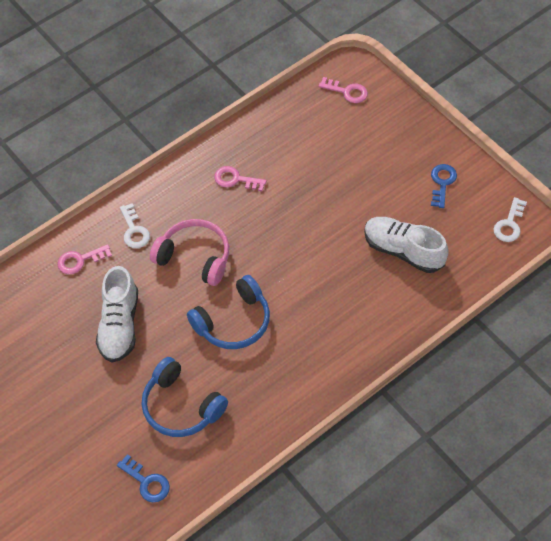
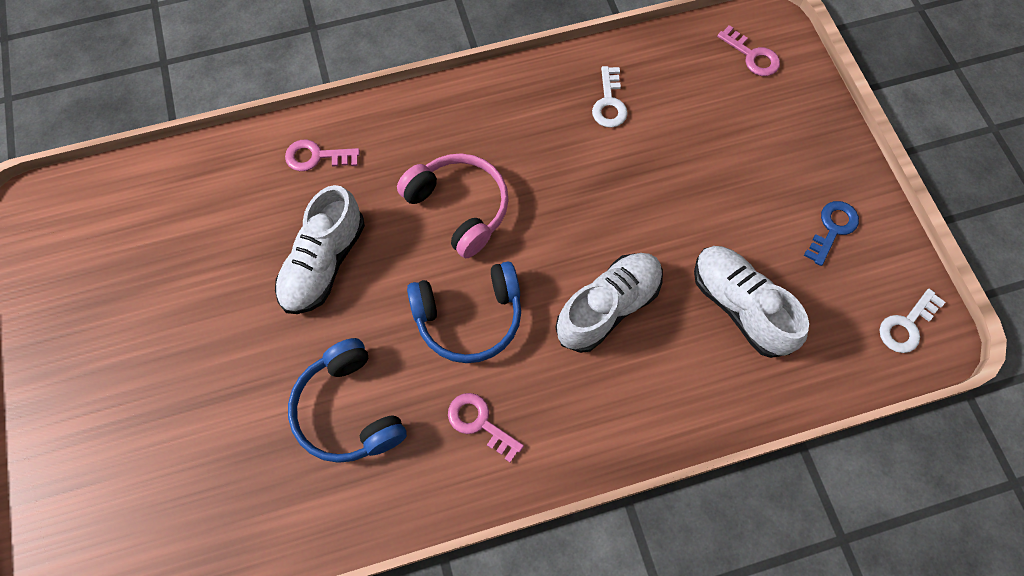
camera: 20 degrees right, 10 degrees up
blue key [117,454,170,502] -> none
white key [120,203,150,248] -> white key moved to [592,66,628,128]
pink key [214,166,266,191] -> pink key moved to [448,393,524,462]
none -> white shoe [555,253,663,353]

